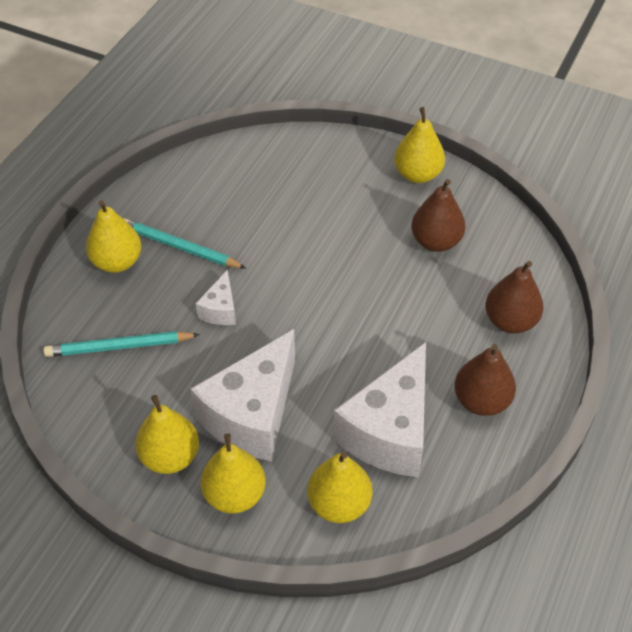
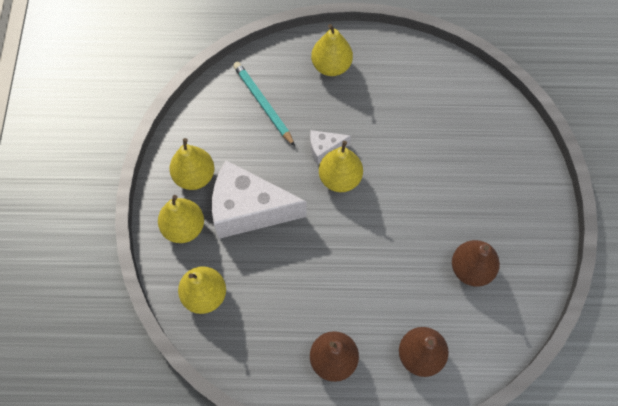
camera: 65 degrees right, 15 degrees up
turquoise pencil [123,218,246,268] -> none
white cheese [333,342,426,477] -> none
yellow pear [394,107,445,183] -> yellow pear moved to [319,141,363,192]

